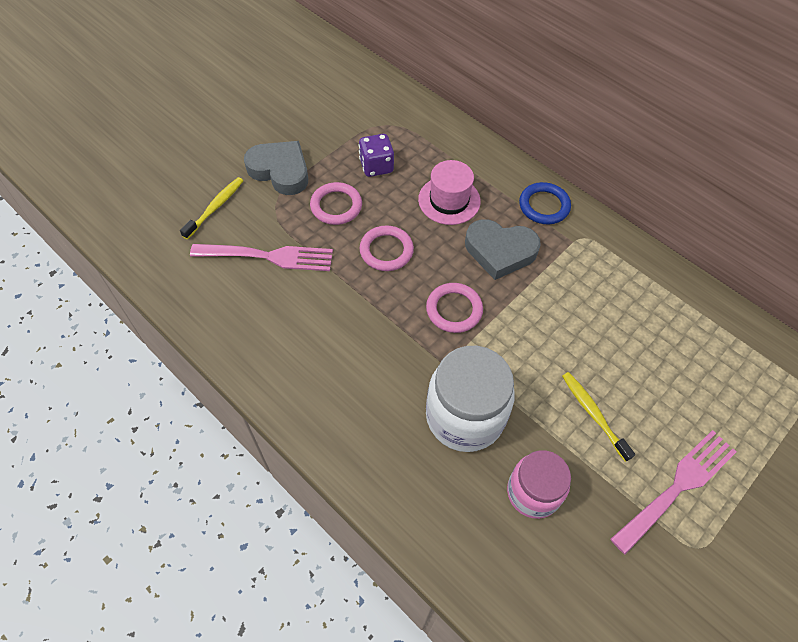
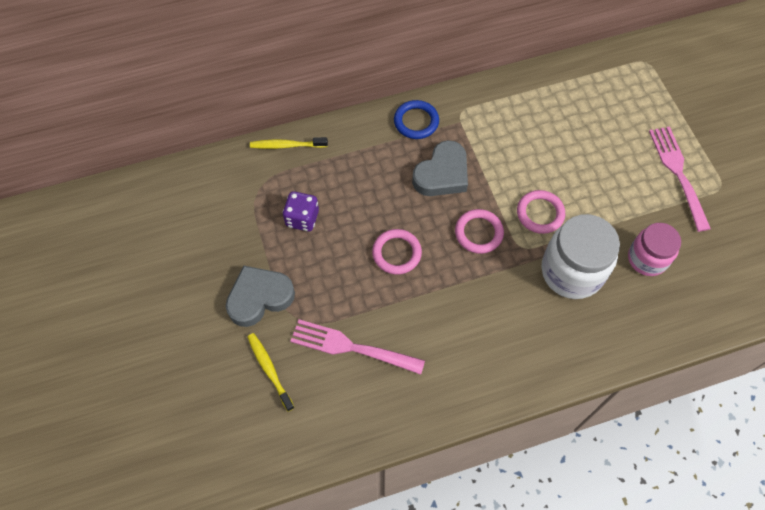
camera: 60 degrees left, 5 degrees up
pink fork [190,244,333,271] -> pink fork turned 105 degrees counterclockwise [290,320,425,375]
pink ring [310,182,362,225] -> pink ring moved to [517,190,565,234]
pink hat [418,160,481,225] -> none
yellow toothbrush [562,372,635,462] -> yellow toothbrush moved to [250,137,328,149]

